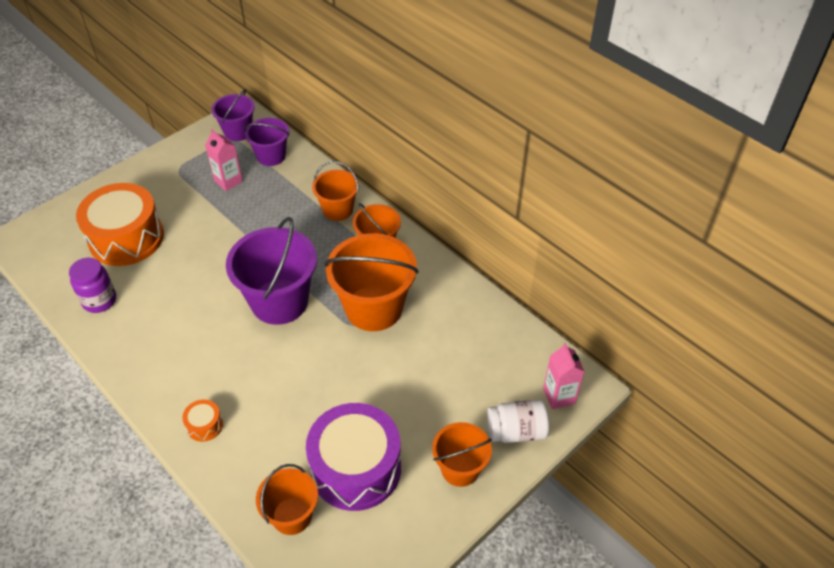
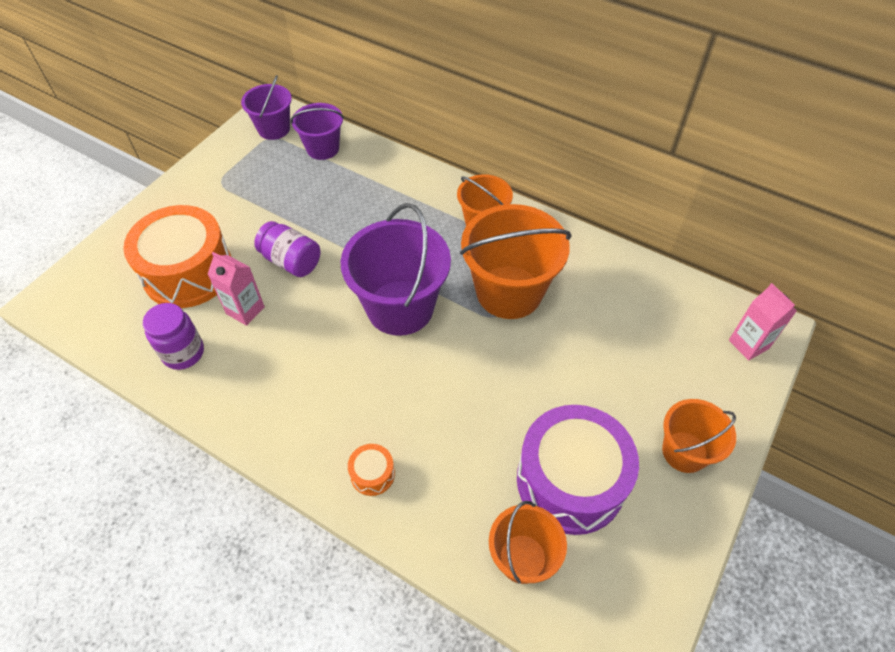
camera: 15 degrees left, 5 degrees up
pink carton [205,129,243,191] -> pink carton moved to [207,252,265,326]
orange bucket [312,161,359,221] -> none
white jar [487,400,550,443] -> none
none -> purple jar [254,221,320,277]

